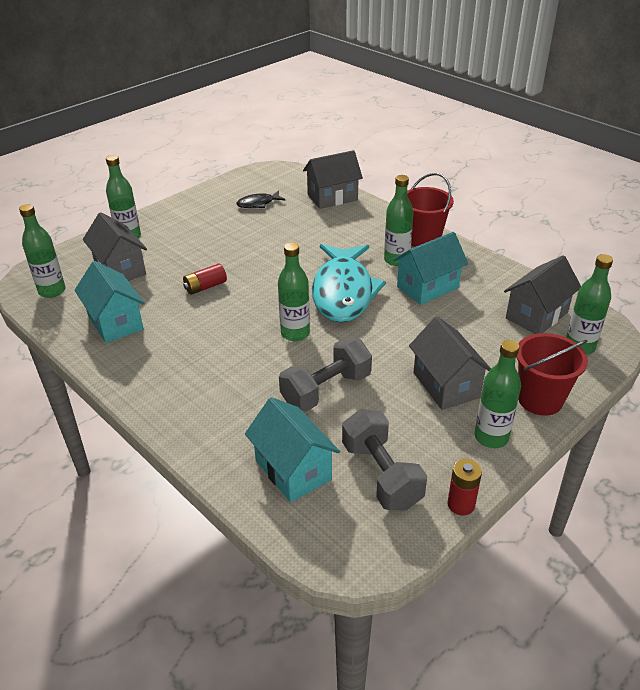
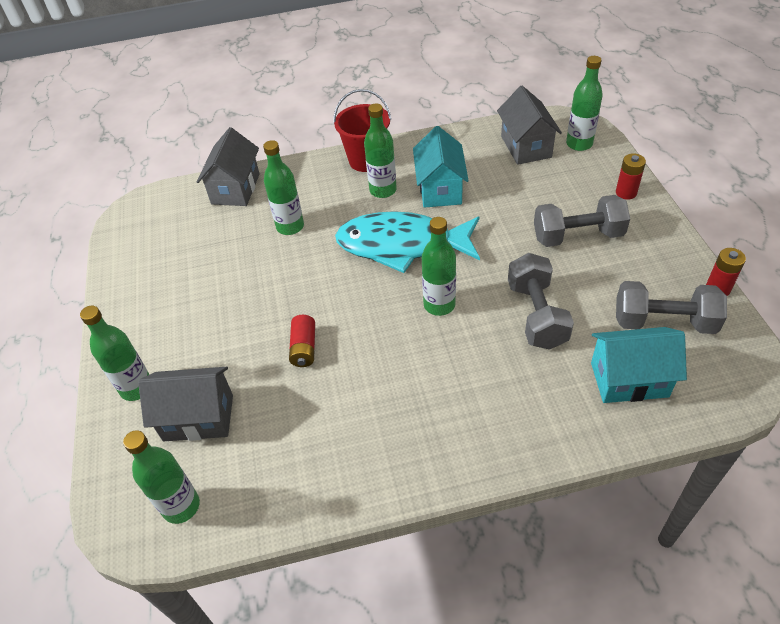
camera: 55 degrees left, 10 degrees up
turquoise house [74,261,144,343] -> none
black fish [236,191,286,208] -> none
turquoise fish [312,244,386,323] -> turquoise fish turned 150 degrees clockwise [335,211,480,273]
grey house [409,316,491,410] -> grey dumbbell [534,195,630,247]
green bottle [475,340,521,448] -> green bottle moved to [263,140,304,235]
red bucket [516,333,588,416] -> red battery [616,153,646,200]

